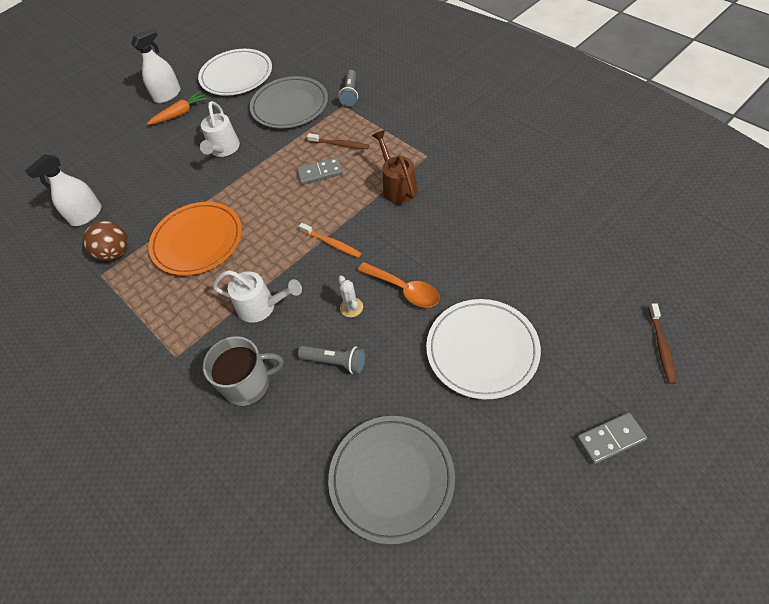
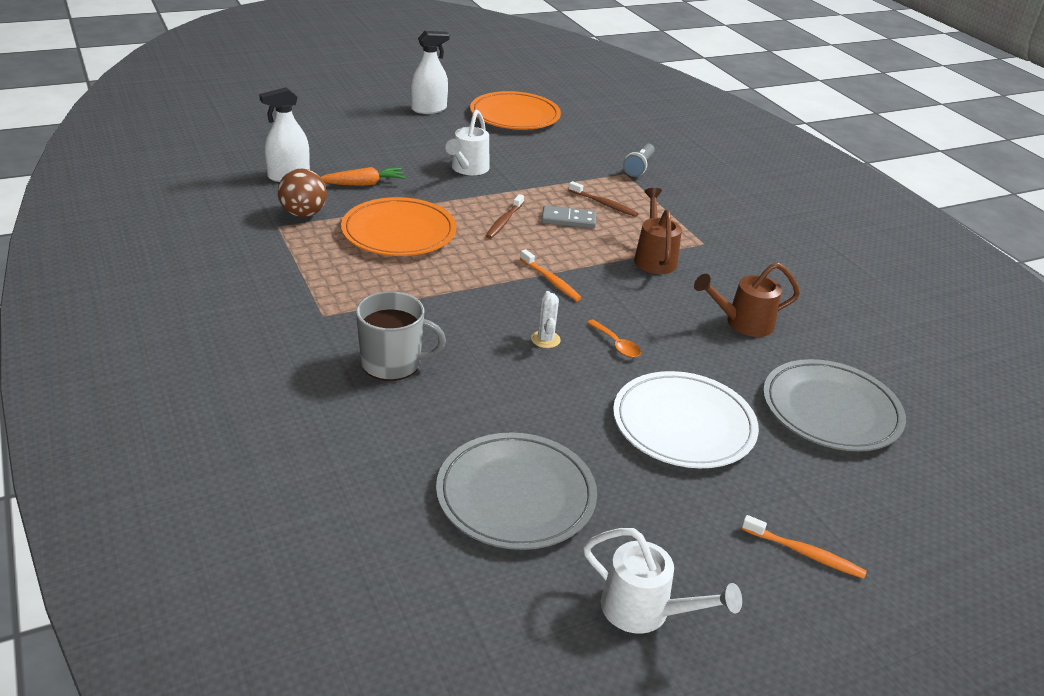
camera: 10 degrees right, 20 degrees down
orange carrot [147,91,208,125] -> orange carrot moved to [321,167,406,186]
white plate [198,49,272,96] -> orange plate [470,91,561,130]
white watering can [212,270,302,323] -> white watering can moved to [583,528,742,634]
grey plate [250,76,328,128] -> grey plate moved to [763,359,906,451]
grey flashlight [298,345,365,374] -> none
orange spoon [358,262,440,307] -> orange spoon [587,320,641,358], size x0.63
grey domino [577,412,647,464] -> orange toothbrush [742,515,867,579]
brown toothbrush [649,303,676,384] -> brown toothbrush moved to [486,194,524,239]
none -> brown watering can [694,262,800,337]

